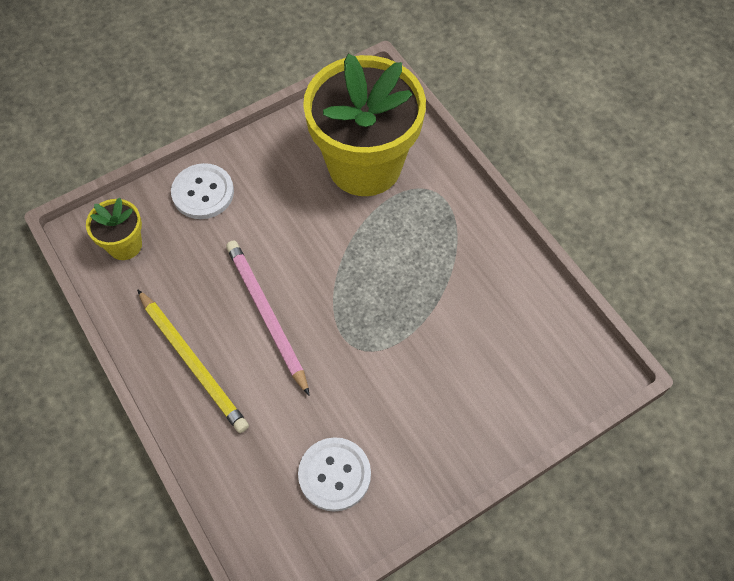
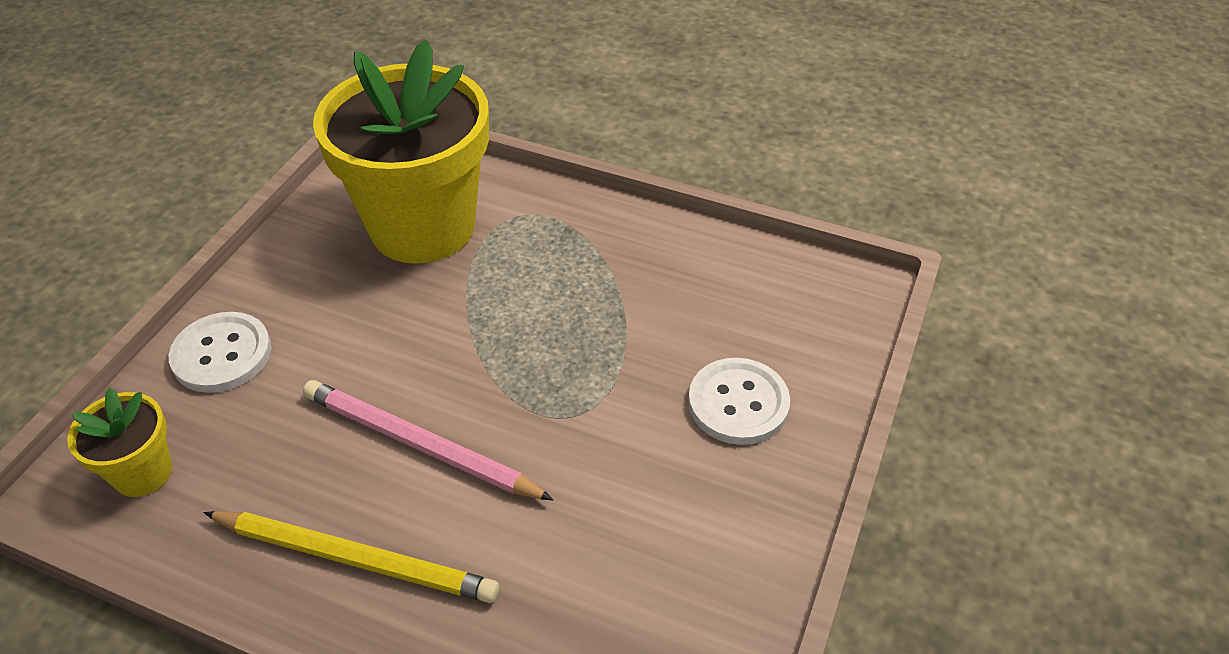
camera: 35 degrees left, 15 degrees down
white button [298,437,371,512] -> white button moved to [688,358,790,445]

